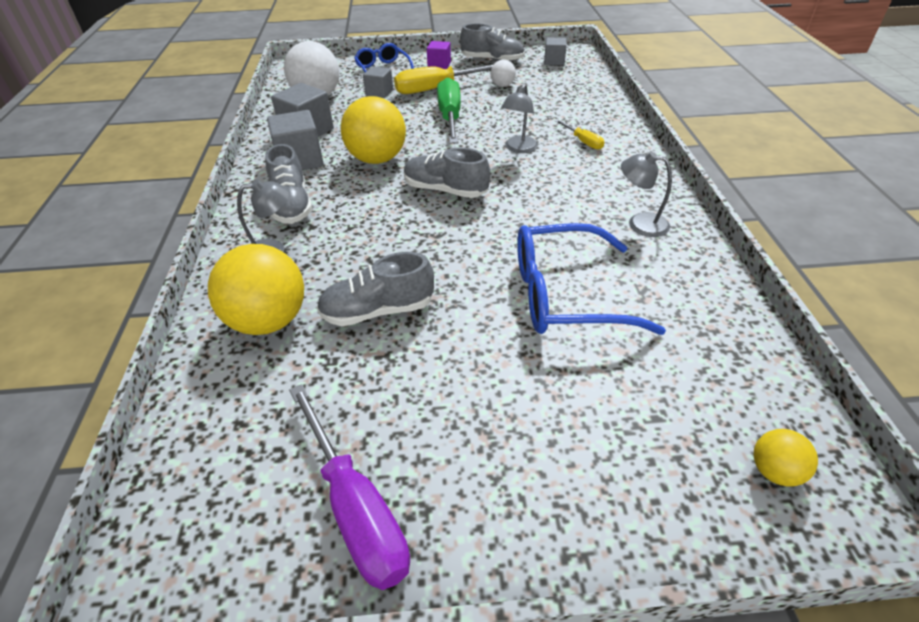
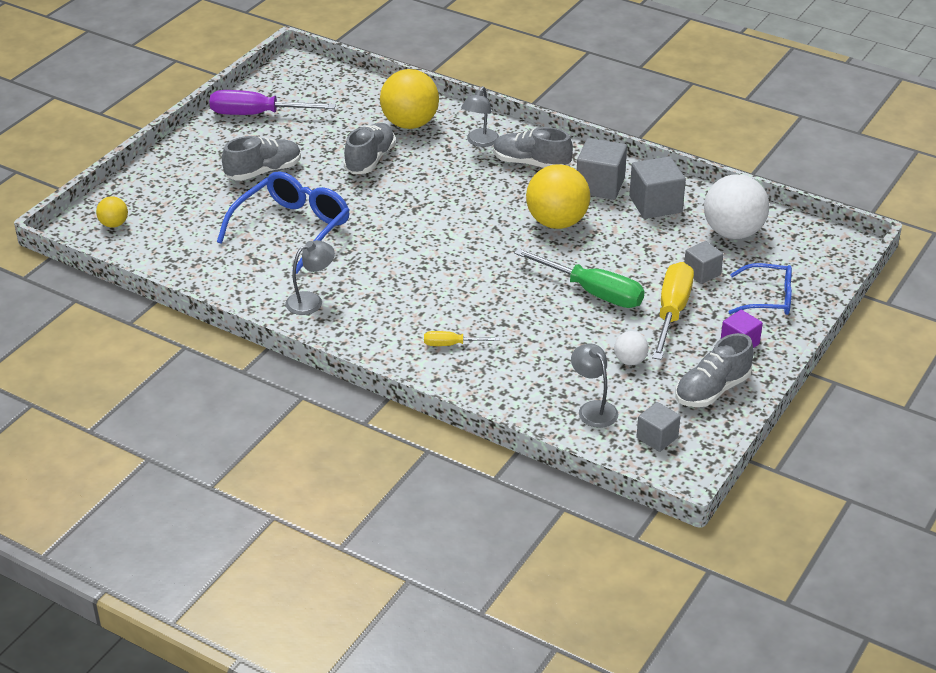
camera: 125 degrees right, 5 degrees down
grey shoe [404,148,490,198] -> grey shoe moved to [222,136,301,181]
grey lamp [501,84,538,153] -> grey lamp moved to [571,344,618,428]

